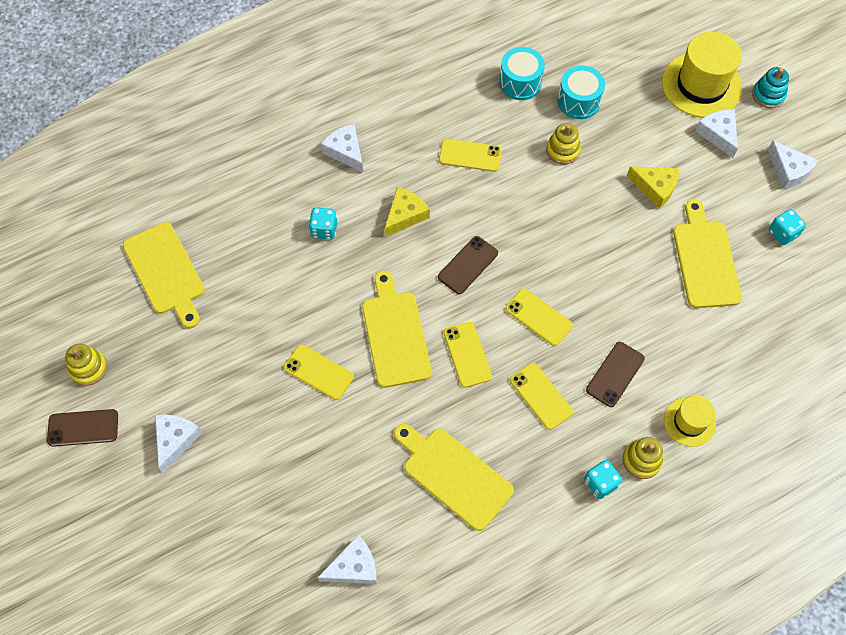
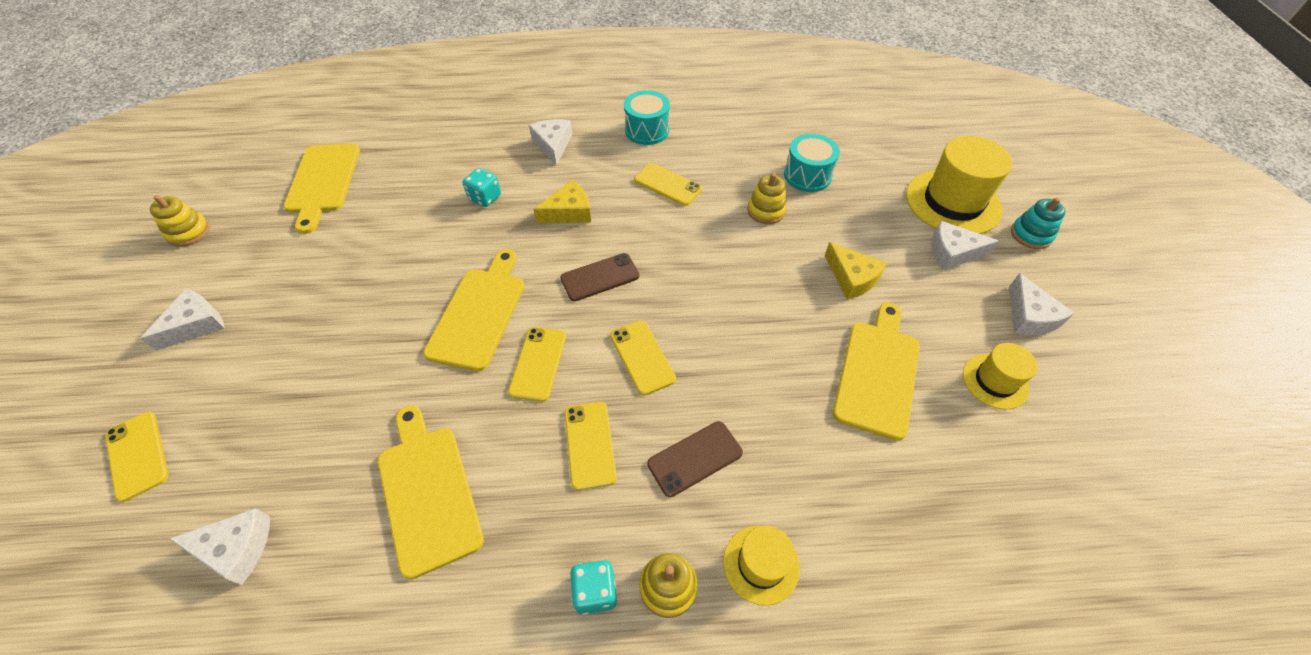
camera: 25 degrees right, 10 degrees down
brown phone [47,409,118,447] -> none
yellow phone [284,345,354,400] -> yellow phone moved to [105,412,168,502]
turquoise drum [499,47,545,100] -> turquoise drum moved to [624,90,670,145]
white cheese [695,110,738,158] -> white cheese turned 90 degrees counterclockwise [932,221,999,270]
turquoise dice [769,209,806,245] -> yellow hat [963,343,1037,410]

